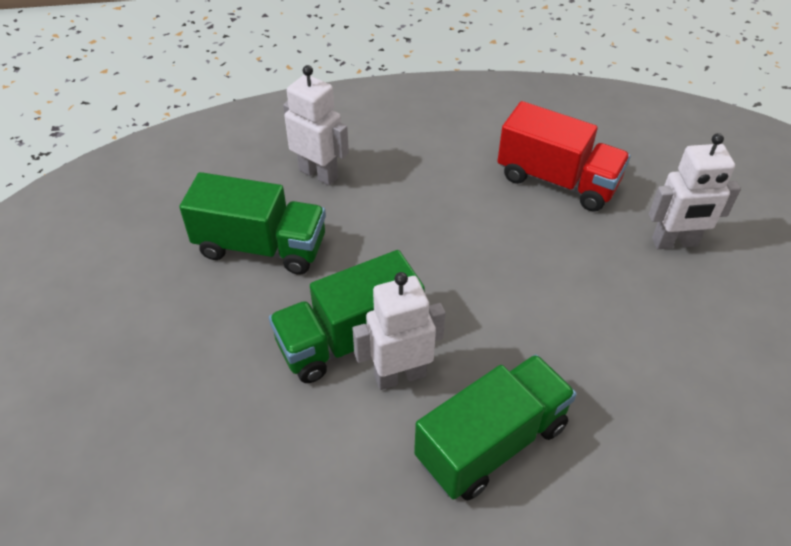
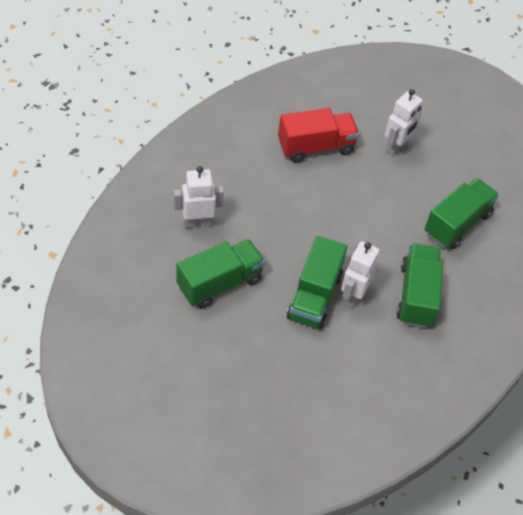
camera: 50 degrees left, 5 degrees up
none -> green truck [425,178,499,249]

